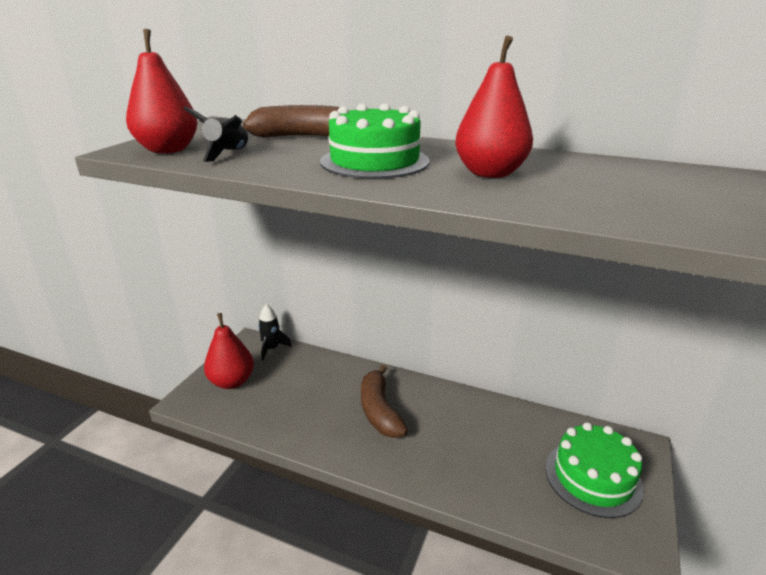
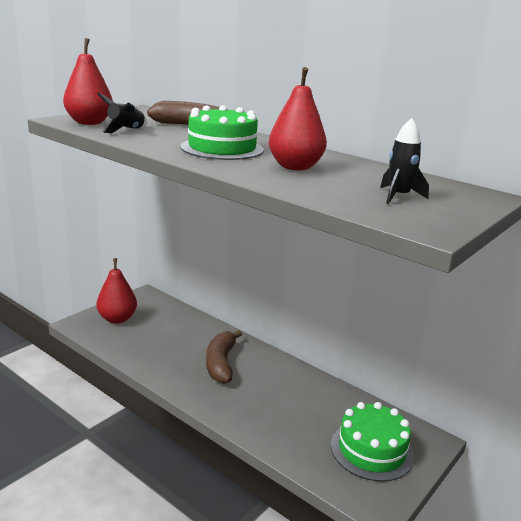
camera: 15 degrees right, 5 degrees down
black rocket [258,304,292,361] -> black rocket moved to [380,118,429,204]

